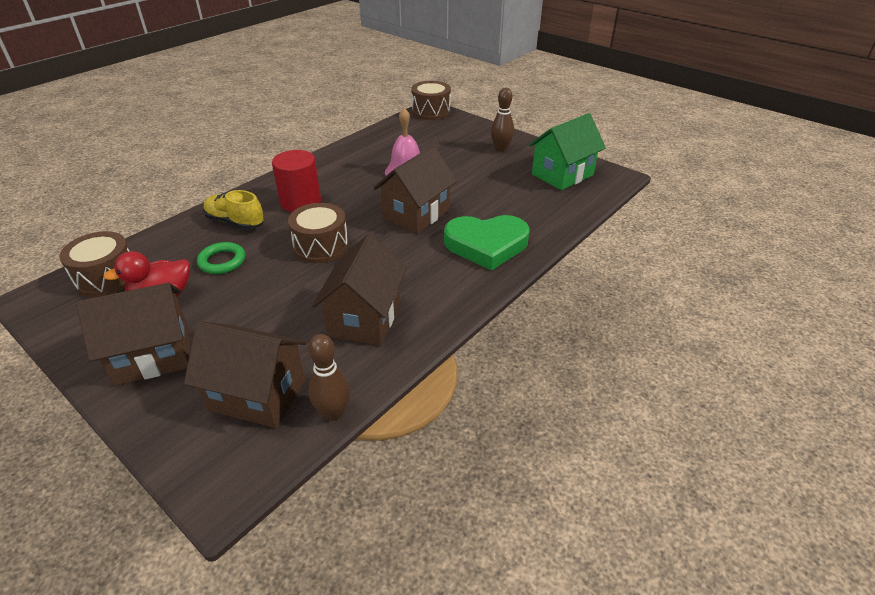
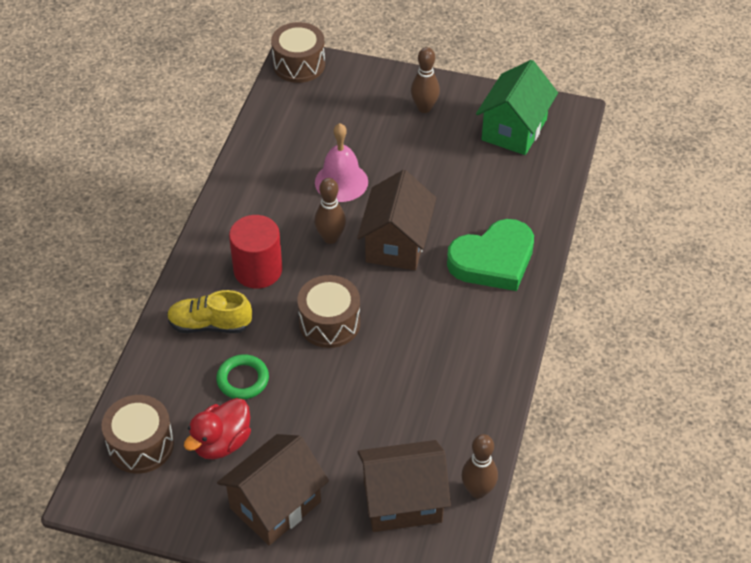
camera: 25 degrees left, 10 degrees up
brown house [312,234,407,345] -> none
none -> brown bowling pin [314,178,346,244]

